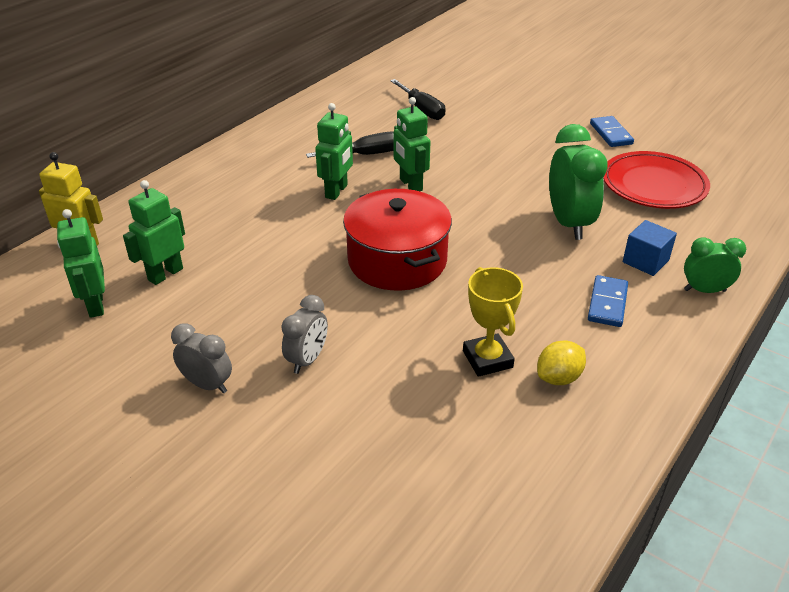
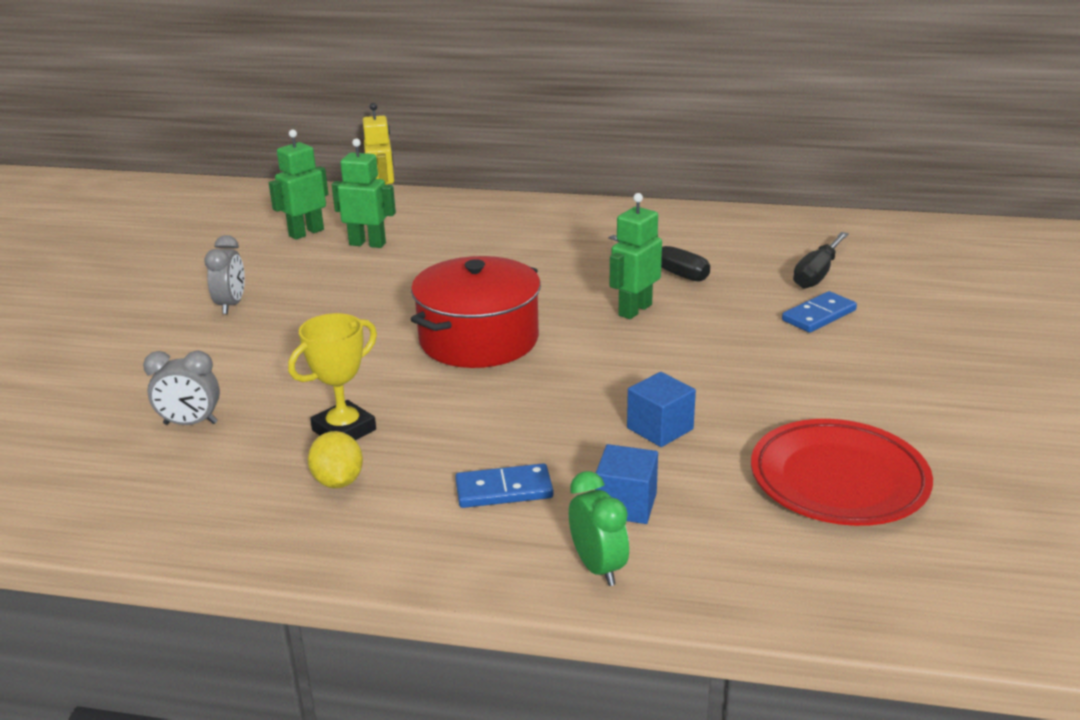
camera: 65 degrees right, 10 degrees down
grey clock [281,295,328,374] -> grey clock moved to [143,350,220,425]
green robot [315,103,353,200] -> none
yellow lemon [537,340,586,385] -> yellow lemon turned 45 degrees clockwise [308,431,363,488]
green clock [549,124,608,240] -> blue cube [627,372,696,447]
blue domino [590,116,634,147] -> blue domino moved to [782,291,857,333]

